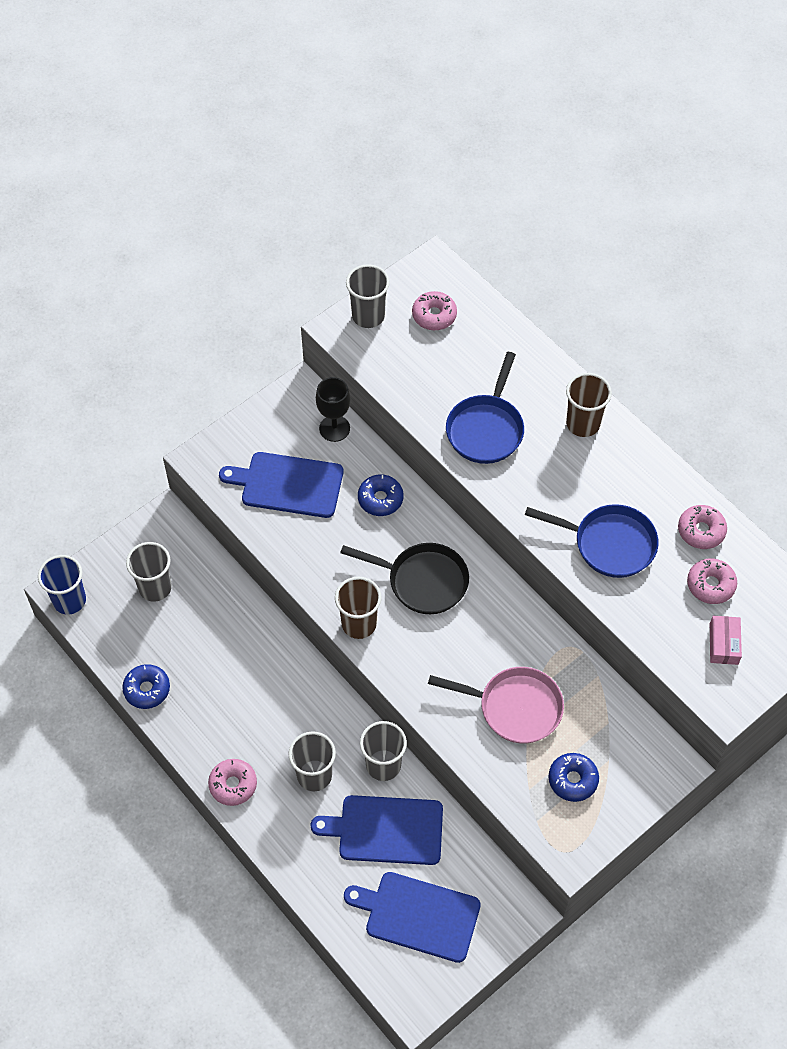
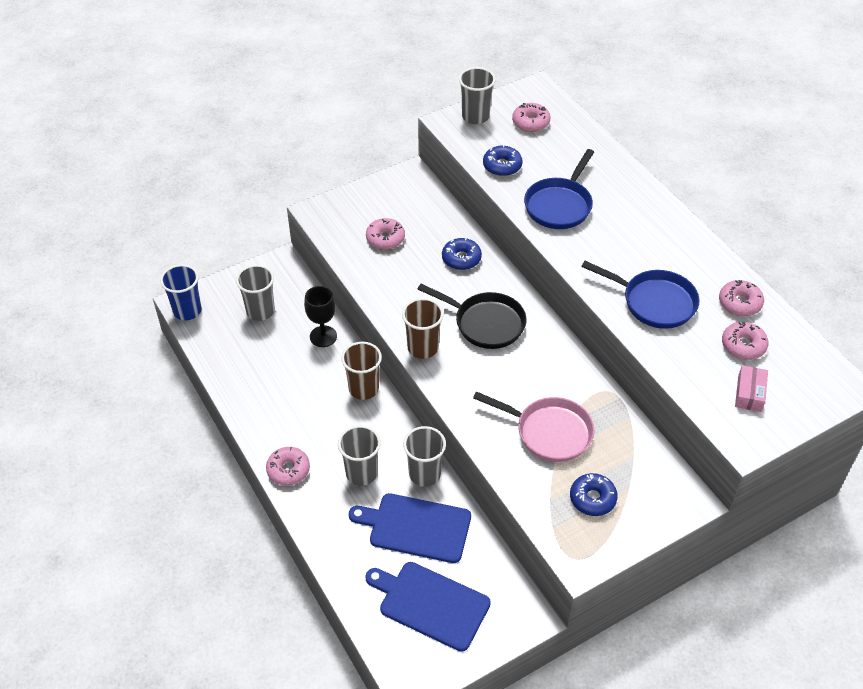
camera: 10 degrees right, 10 degrees down
blue donut [122,664,170,709] -> blue donut moved to [483,145,523,176]
blue cutting board [219,452,343,518] -> pink donut [366,218,405,249]
black goblet [316,377,350,442] -> black goblet moved to [304,286,337,347]
brown cup [566,373,612,437] -> brown cup moved to [341,342,382,400]

